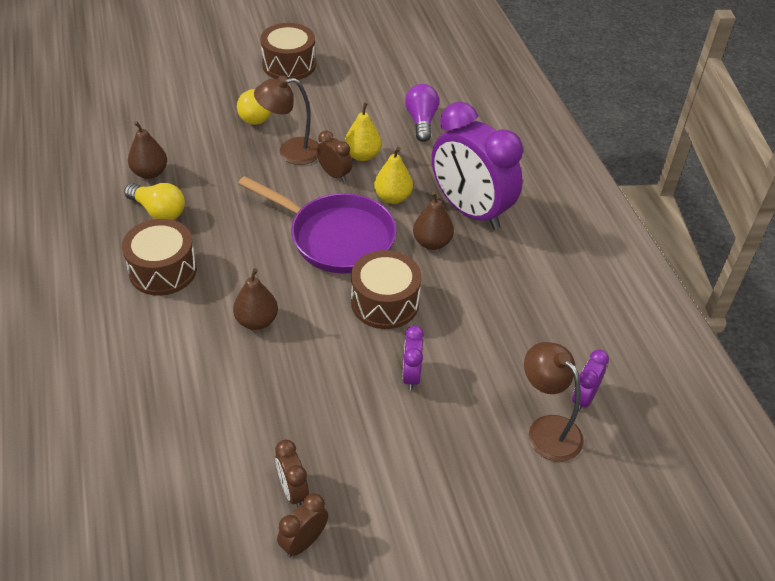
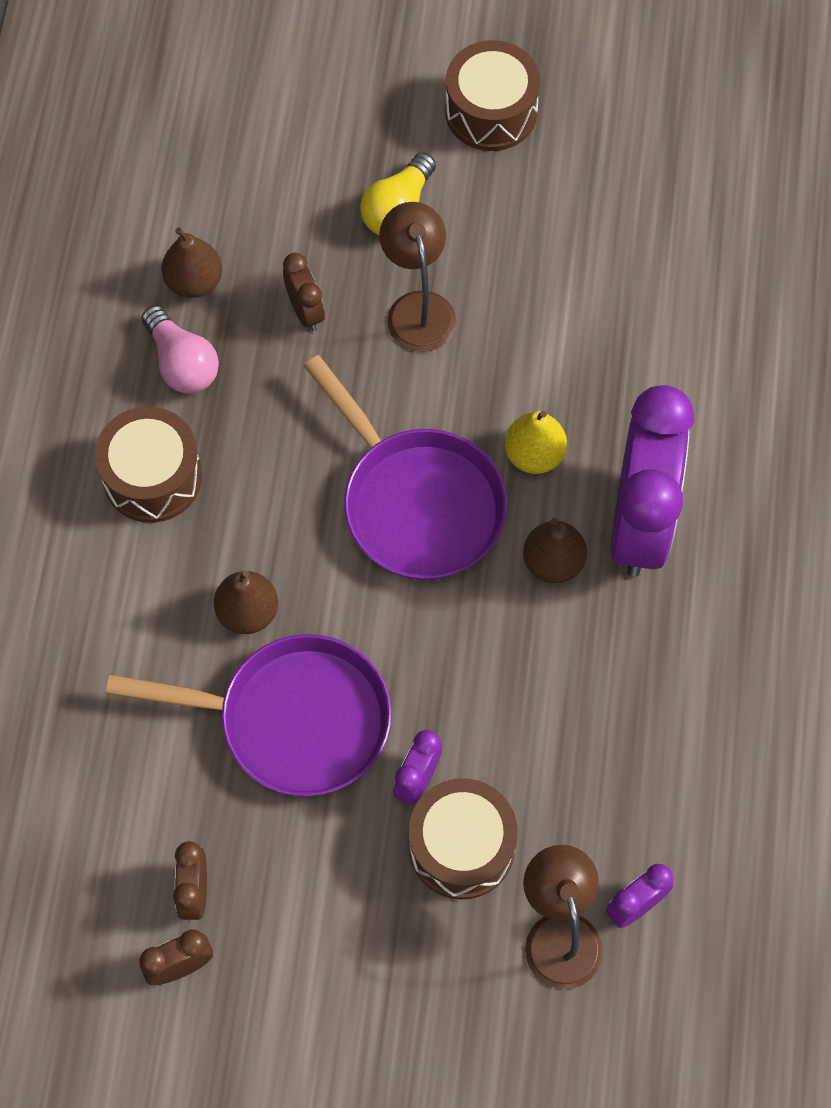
camera: 25 degrees right, 20 degrees up
yellow light bulb [124,183,185,220] -> pink light bulb [142,305,219,394]
brown lamp [254,76,319,165] -> brown lamp turned 60 degrees clockwise [379,202,456,352]
brown clock [317,131,352,182] -> brown clock moved to [283,253,325,331]
yellow pear [345,103,382,161] -> none
brown drum [351,250,422,329] -> brown drum moved to [409,778,518,900]
purple light bulb [405,84,439,142] -> none
purple clock [432,102,523,230] -> purple clock turned 150 degrees counterclockwise [610,385,694,577]
none -> purple pan [106,634,391,797]

